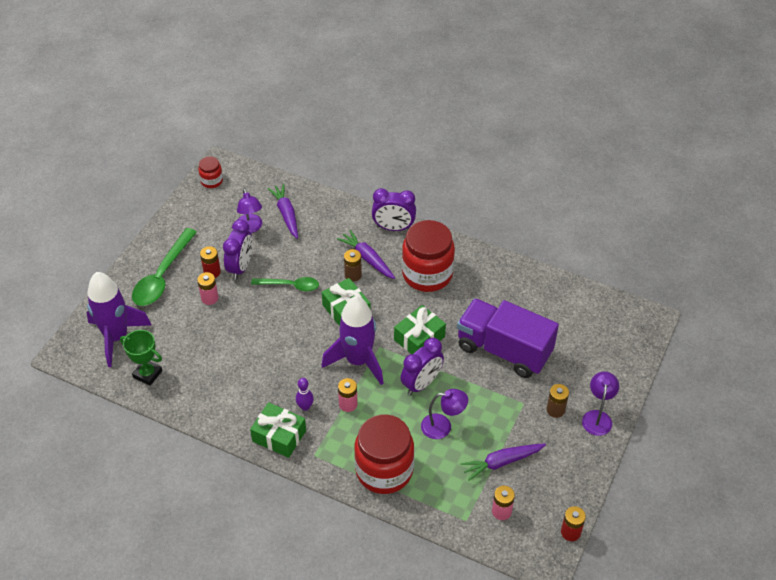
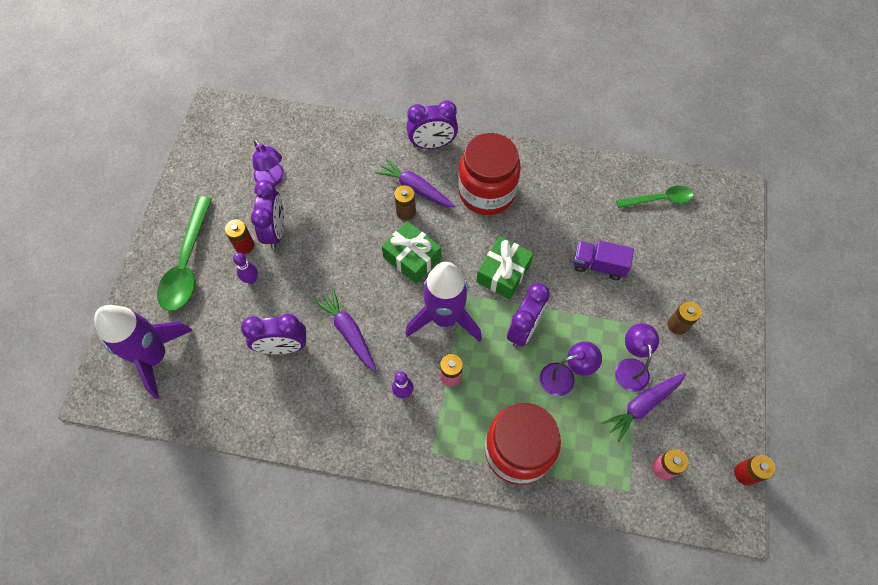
camera: 15 degrees left, 15 degrees up
green trophy [120,330,162,386] -> none
pink battery [197,272,219,305] -> purple bowling pin [233,253,258,284]
red jar [198,156,223,188] -> none
green gift [250,402,306,458] -> none
green spoon [251,277,319,291] -> green spoon moved to [616,186,694,208]
purple carrot [267,184,298,239] -> purple carrot moved to [314,289,376,371]
purple truck [457,298,559,378] -> purple truck [574,241,634,280], size x0.51
purple lamp [582,371,619,436] -> purple lamp moved to [615,323,659,392]
none -> purple clock [241,314,306,354]

